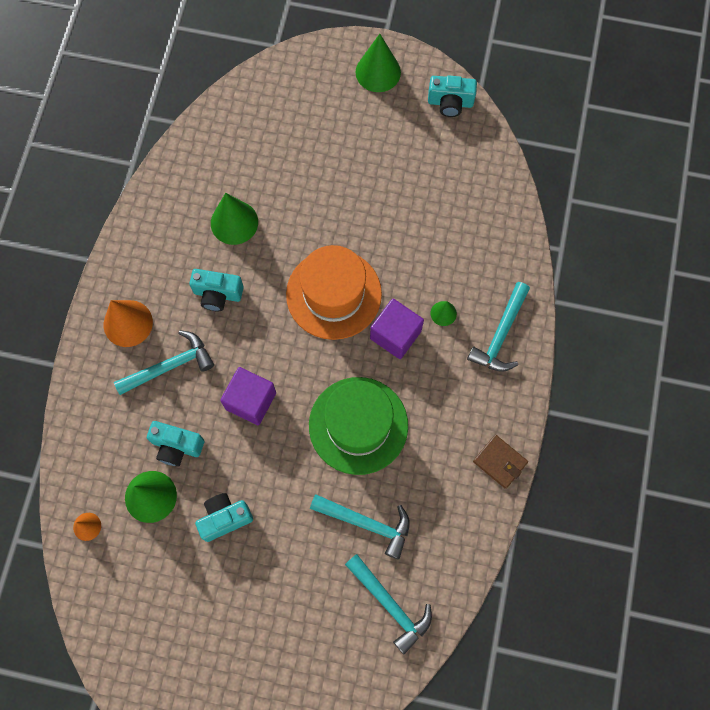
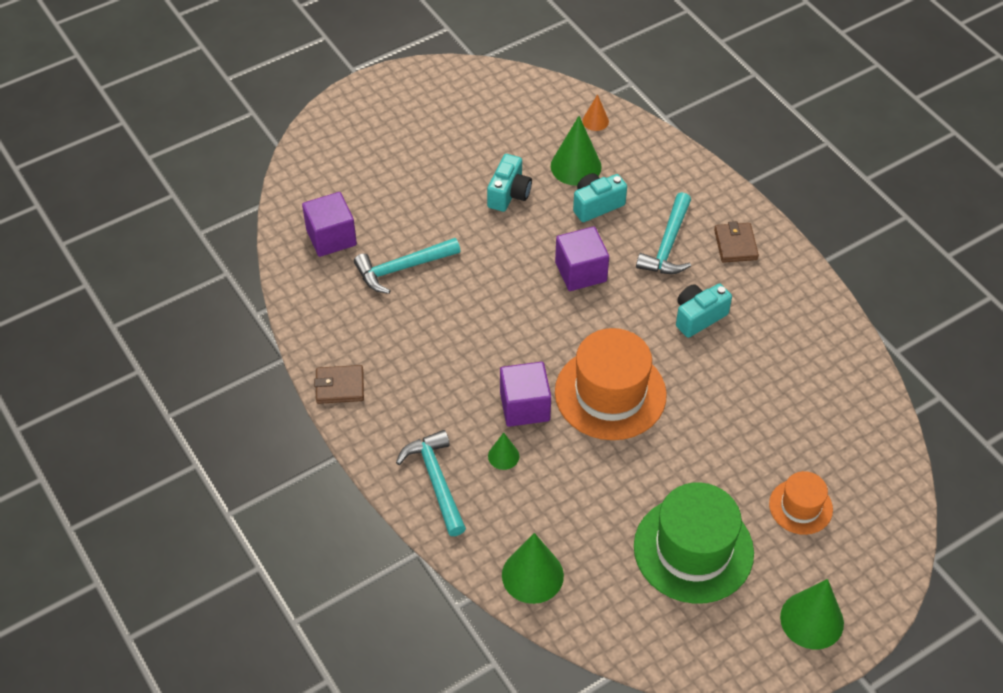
camera: 135 degrees right, 20 degrees down
orange cone [104,300,153,347] -> brown wallet [714,221,759,263]
green cone [211,193,258,245] -> green cone moved to [502,533,564,604]
green hat [309,377,408,475] -> green hat moved to [634,482,754,604]
turquoise hammer [345,554,432,654] -> purple cube [302,192,357,257]
turquoise camera [428,76,477,117] -> none
none -> orange hat [769,471,833,535]

